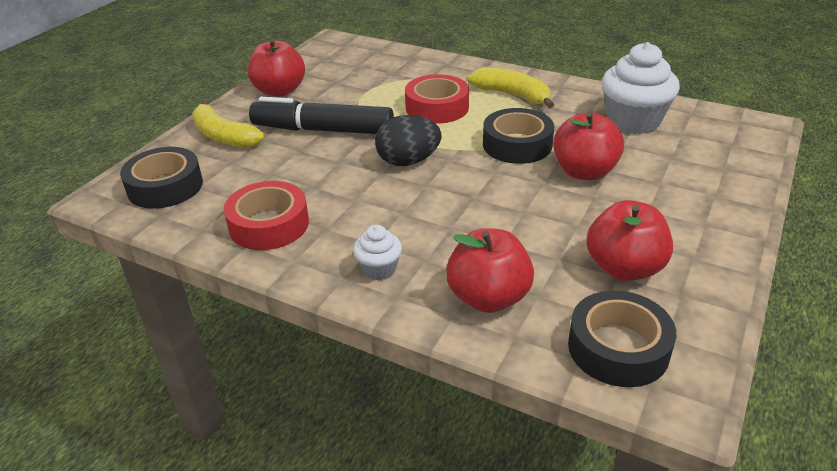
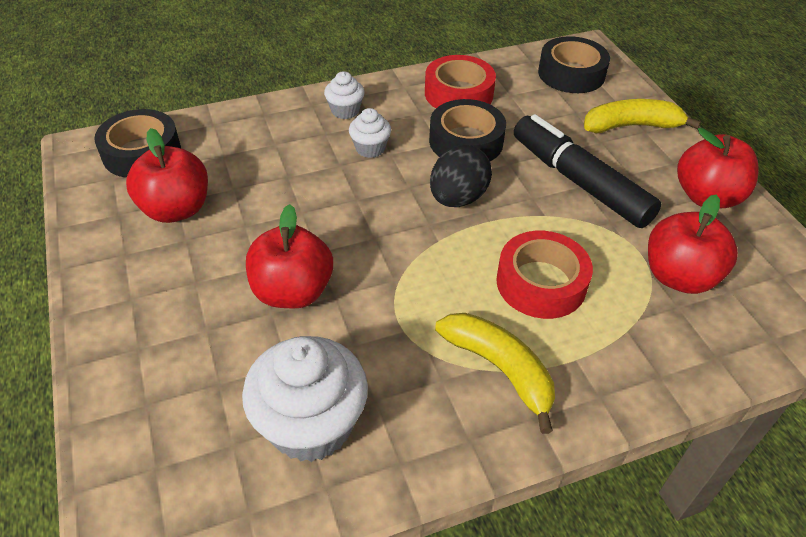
camera: 130 degrees right, 10 degrees up
black marker [249,97,394,134] -> black marker turned 90 degrees counterclockwise [514,114,661,228]
red apple [446,228,534,313] -> red apple moved to [648,195,738,294]
yellow banana [467,67,554,109] -> yellow banana turned 120 degrees counterclockwise [435,313,555,434]
black tape [483,108,554,164] -> black tape moved to [429,99,506,161]
none -> white cupcake [349,108,391,158]

